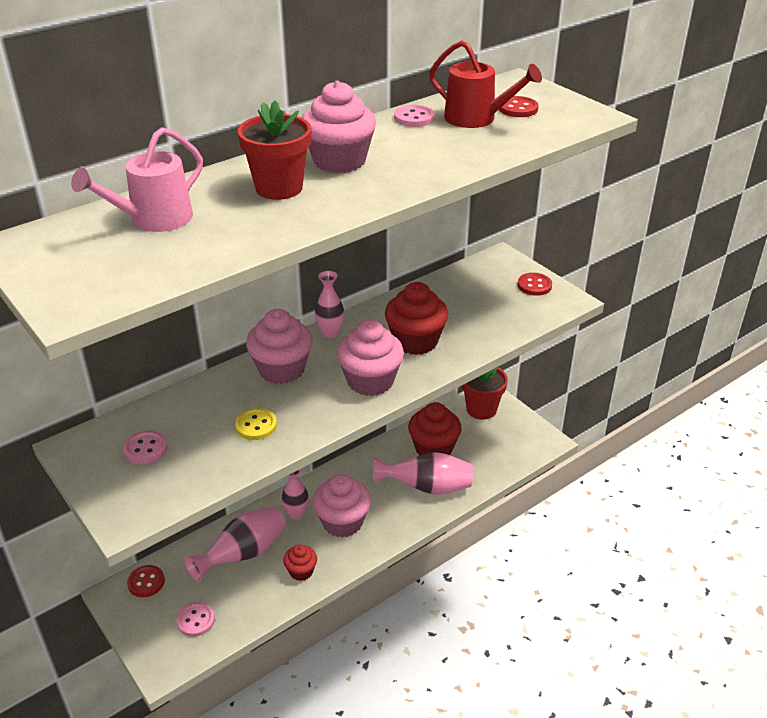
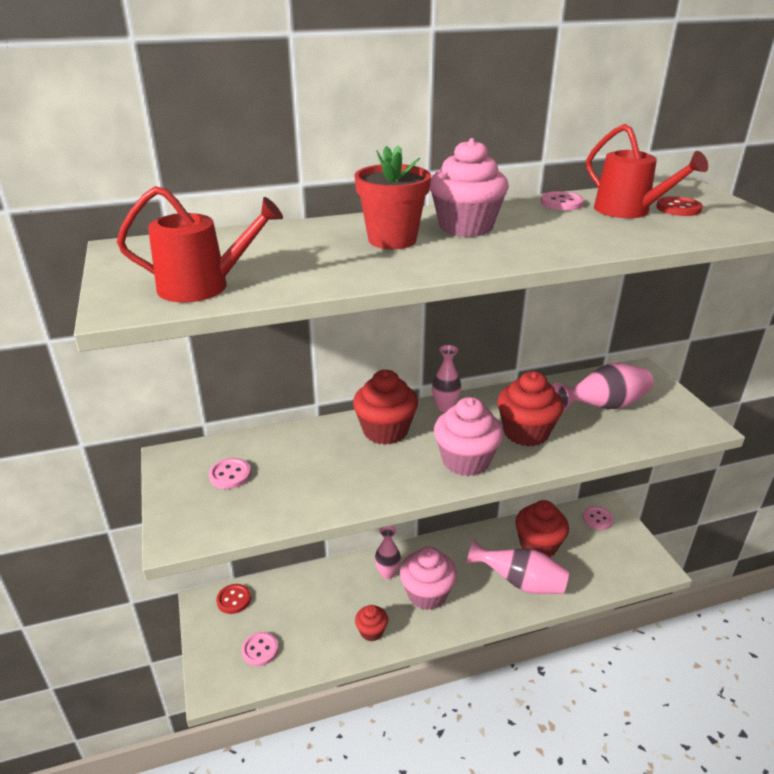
camera: 20 degrees right, 5 degrees down
pink watering can [71,127,203,232] -> none
pink vase [185,507,286,582] -> pink vase moved to [552,363,654,412]
yellow button [235,408,277,440] -> none
pink cupcake [246,309,312,384] -> red cupcake [353,370,418,445]
red flower pot [462,367,508,420] -> pink button [583,506,614,530]
red button [518,273,552,296] -> none
none -> red watering can [117,186,283,302]

